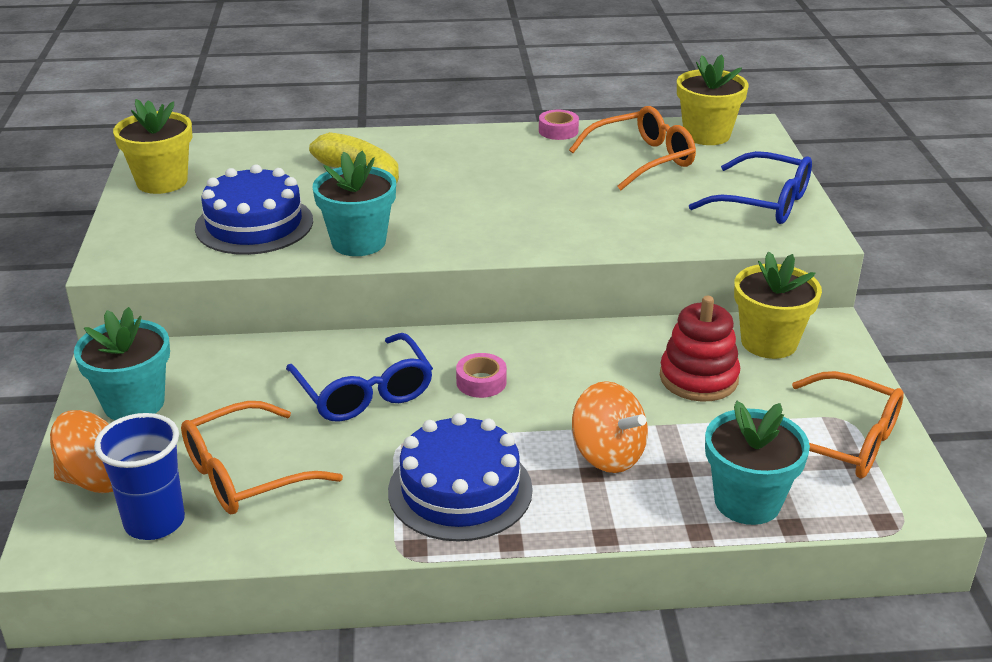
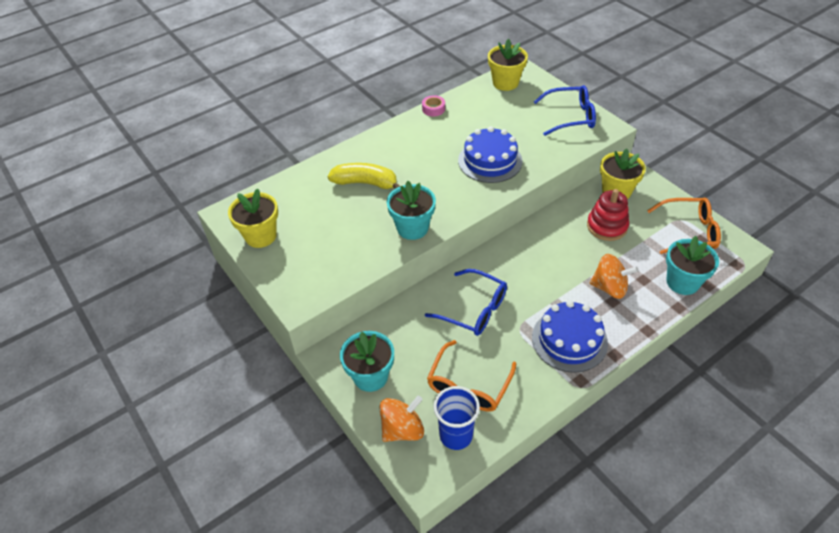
camera: 30 degrees left, 15 degrees up
blue cake [195,165,313,255] -> blue cake moved to [458,126,522,183]
pink tape [456,353,507,398] -> none
orange glasses [569,106,696,190] -> none

